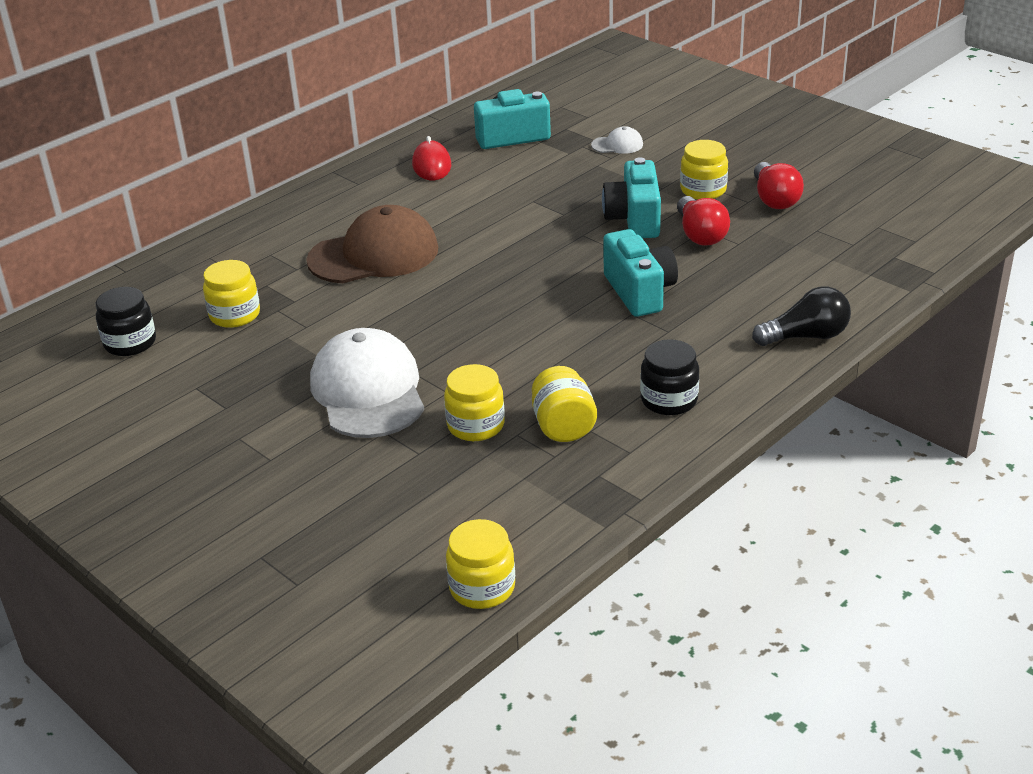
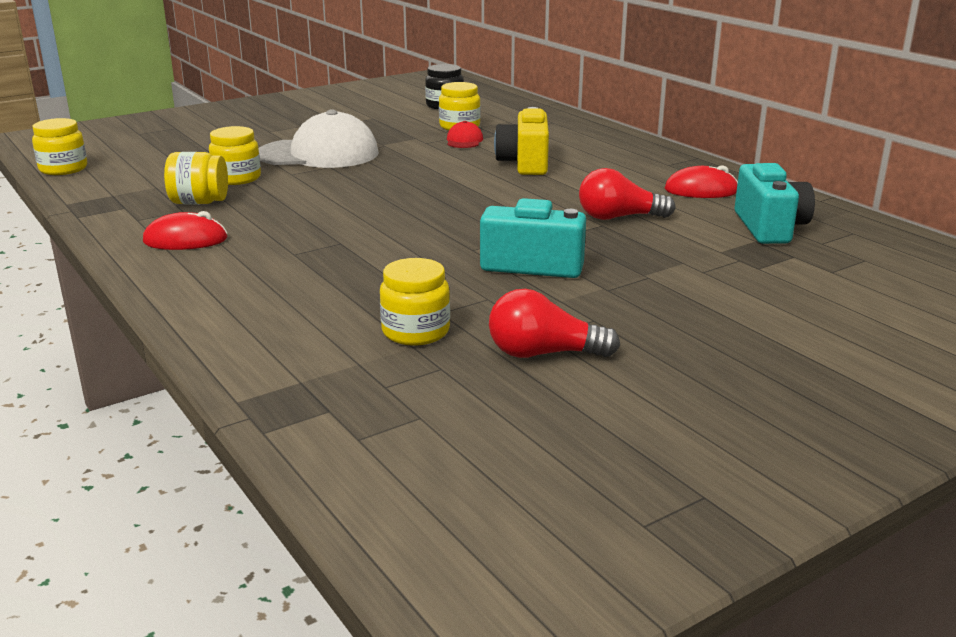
camera: 100 degrees right, 10 degrees down
brown cap [306,205,438,283] -> yellow camera [494,107,549,175]
white cap [591,126,643,154] -> none
turquoise camera [603,229,678,317] -> none
black jar [640,339,699,415] -> red mouse [143,211,228,250]
red light bulb [677,196,730,246] -> red light bulb moved to [579,168,675,220]
yellow jar [680,140,728,200] -> yellow jar moved to [380,258,450,346]
black light bulb [752,287,851,346] -> none
none -> red cap [447,121,483,148]

